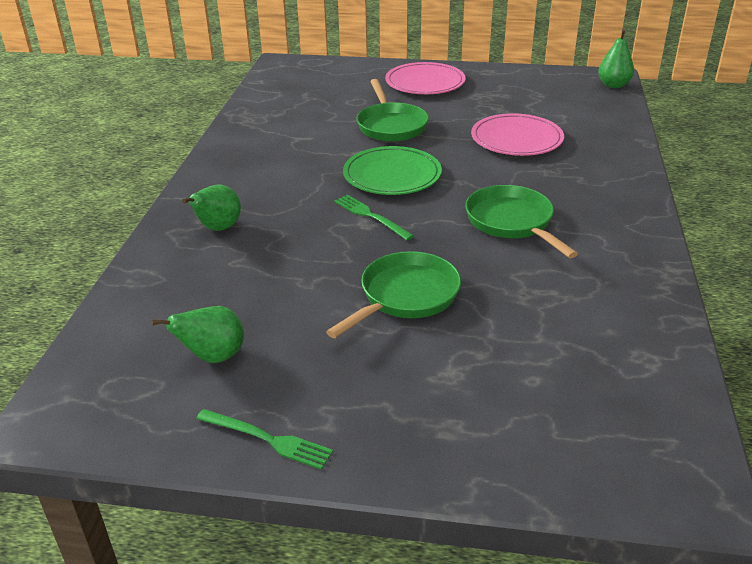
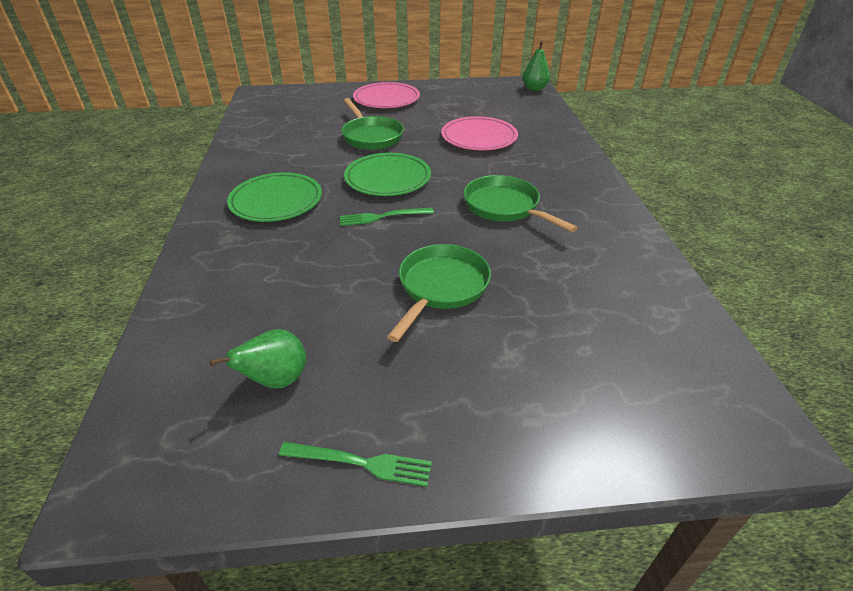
camera: 15 degrees left, 5 degrees up
green pear [182,185,241,231] -> none
green fork [334,195,414,240] -> green fork turned 45 degrees counterclockwise [340,208,434,226]
none -> green plate [227,172,322,222]

